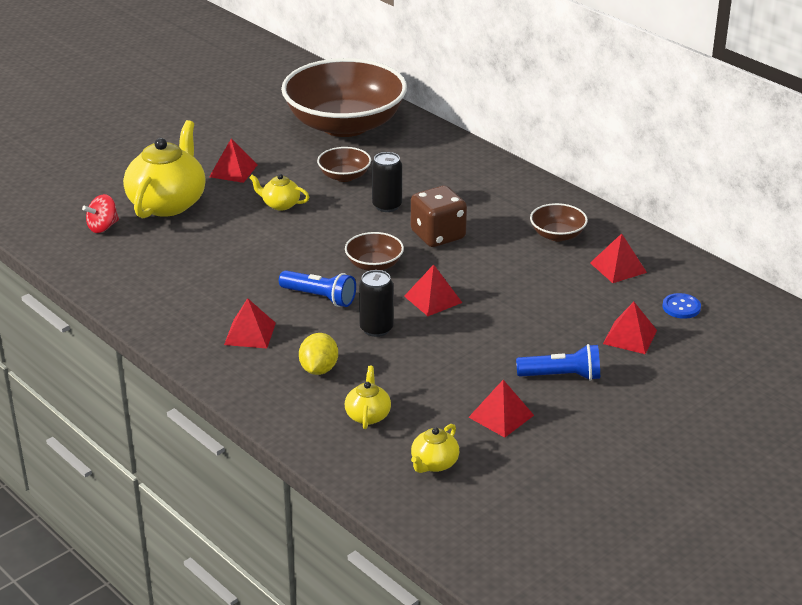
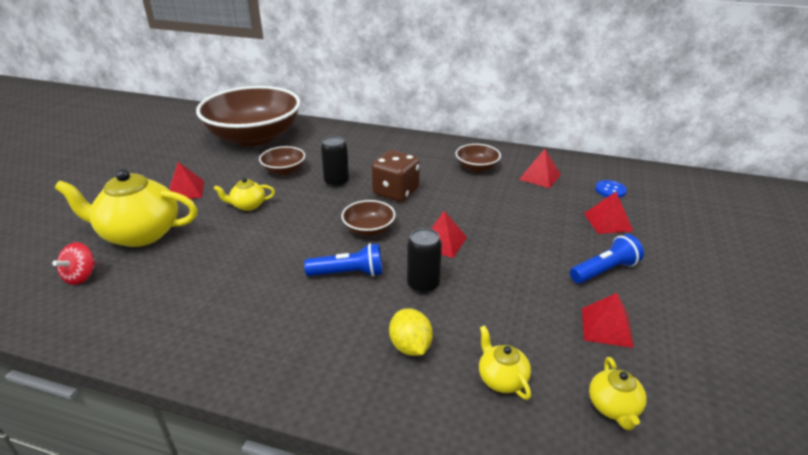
camera: 30 degrees left, 0 degrees up
yellow teapot [123,120,206,218] -> yellow teapot turned 75 degrees counterclockwise [55,169,198,247]
red pyramid [224,298,276,348] -> none

